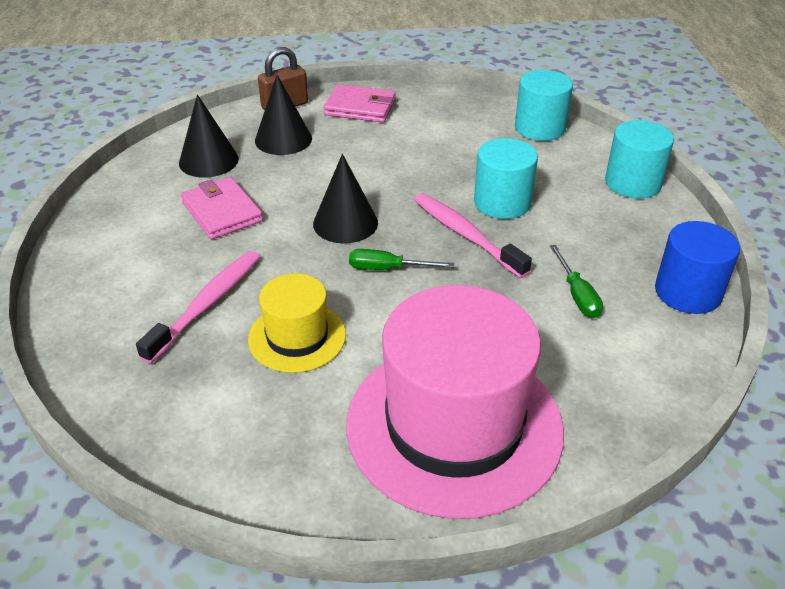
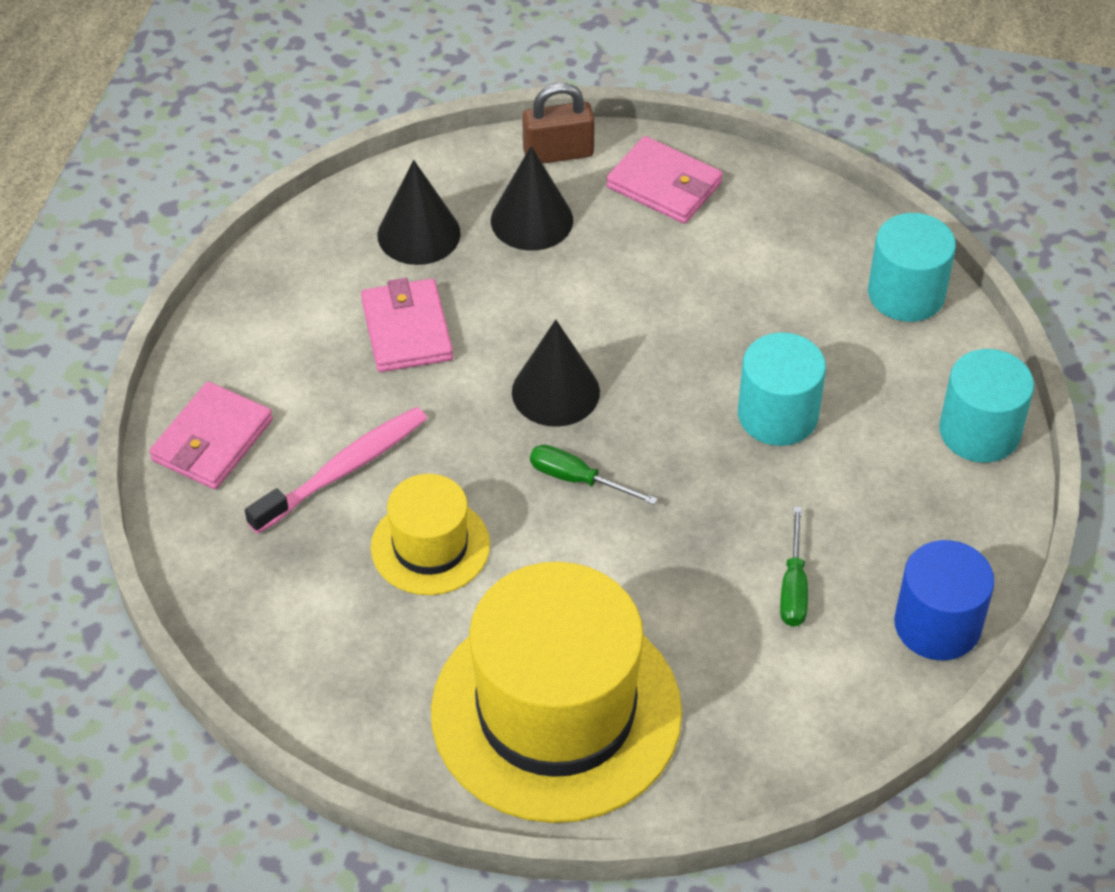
camera: 20 degrees right, 10 degrees up
pink hat [346,285,564,519] -> yellow hat [431,562,682,823]
pink toothbrush [414,193,532,278] -> none
none -> pink wallet [149,381,273,489]

